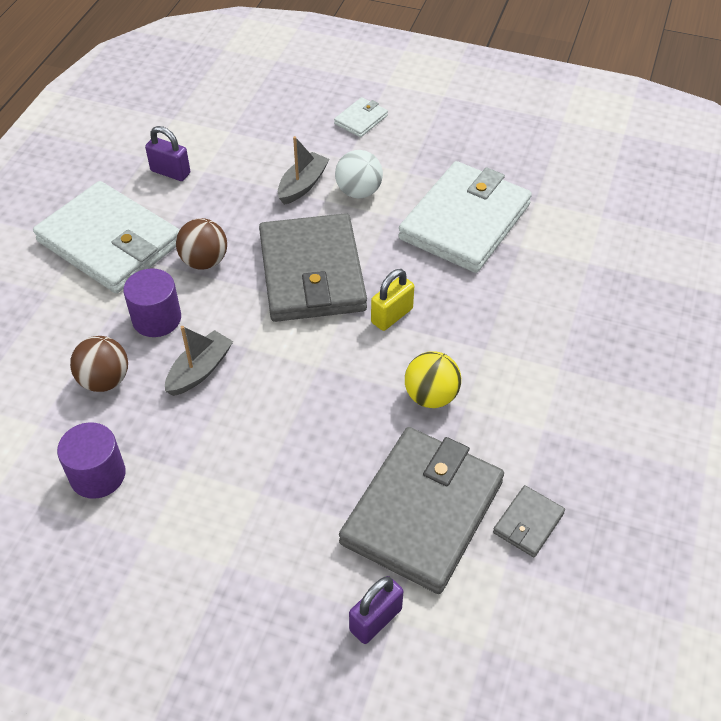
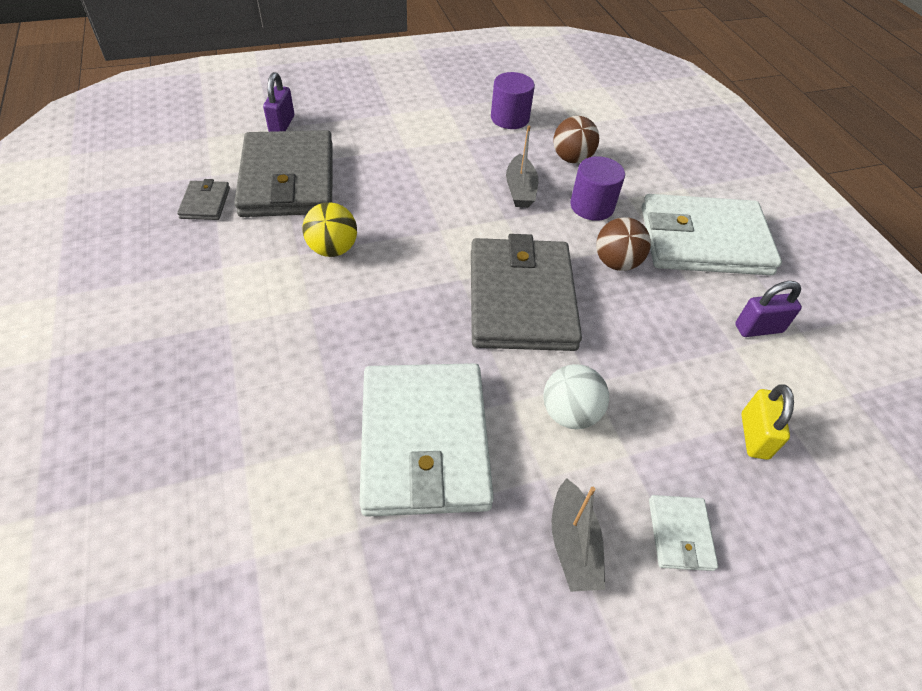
camera: 140 degrees right, 0 degrees up
grey wallet [259,213,367,322] -> grey wallet turned 45 degrees clockwise [471,234,582,351]
grey boat [278,136,330,205] -> grey boat moved to [552,478,605,592]
yellow padlock [371,269,414,331] -> yellow padlock moved to [741,384,794,460]

